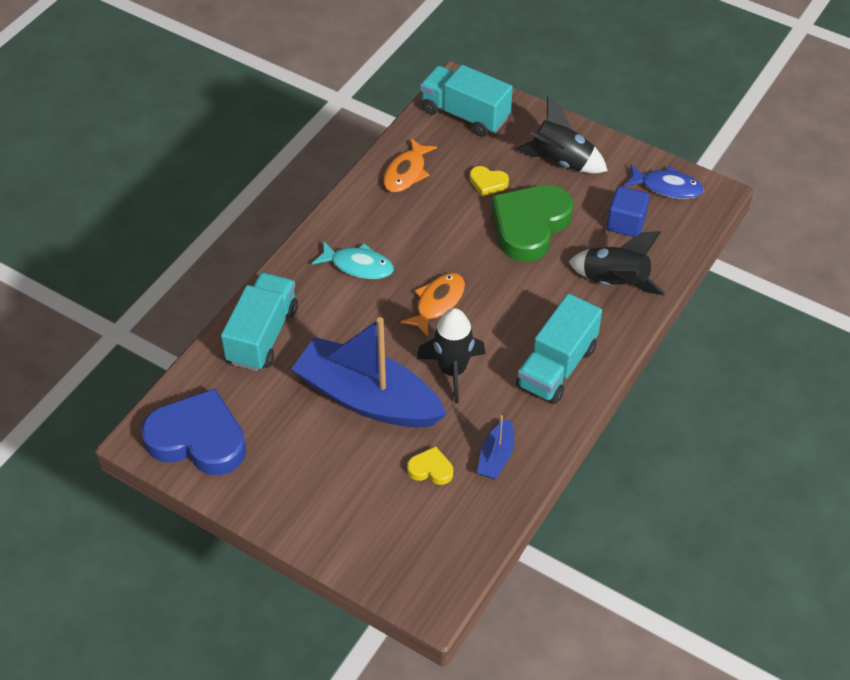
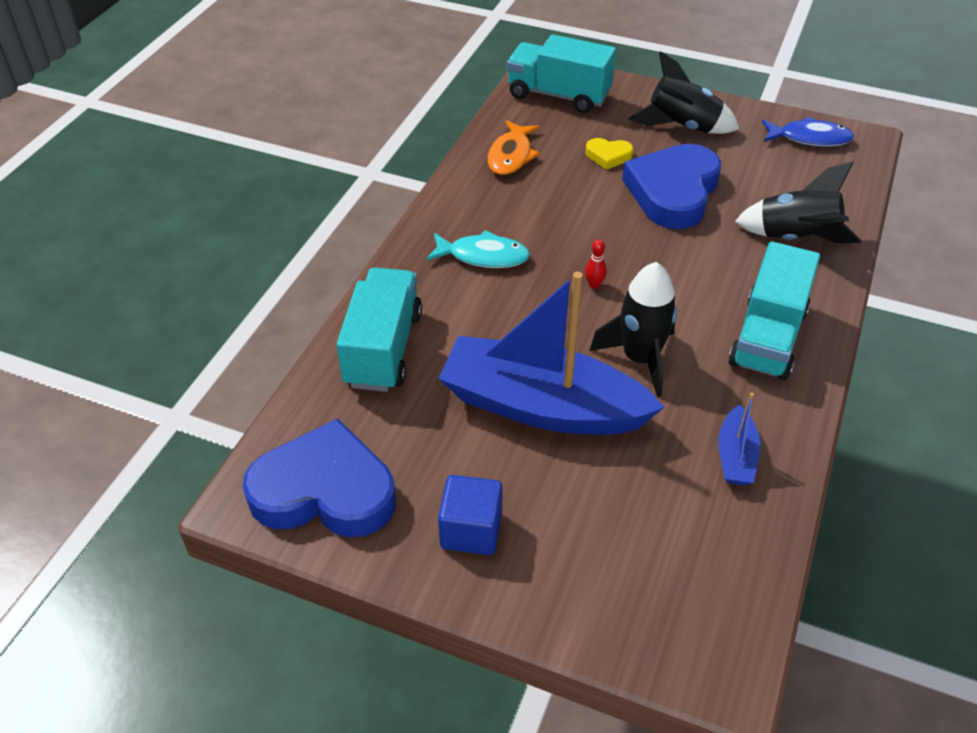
camera: 10 degrees left, 5 degrees down
orange fish [401,273,465,337] -> red bowling pin [585,239,607,289]
yellow heart [407,446,453,485] -> none
green heart [492,185,573,262] -> blue heart [622,144,721,229]
blue cube [607,186,650,237] -> blue cube moved to [438,475,503,555]

